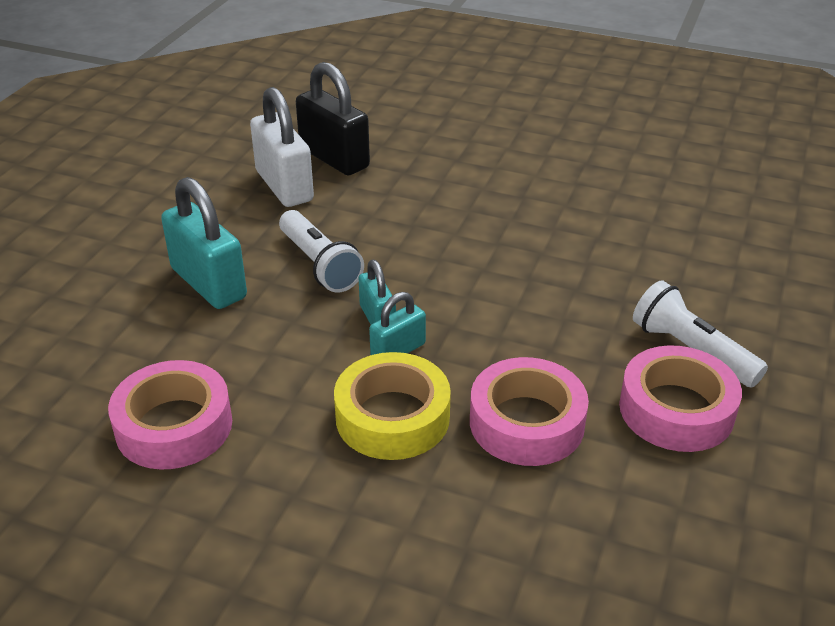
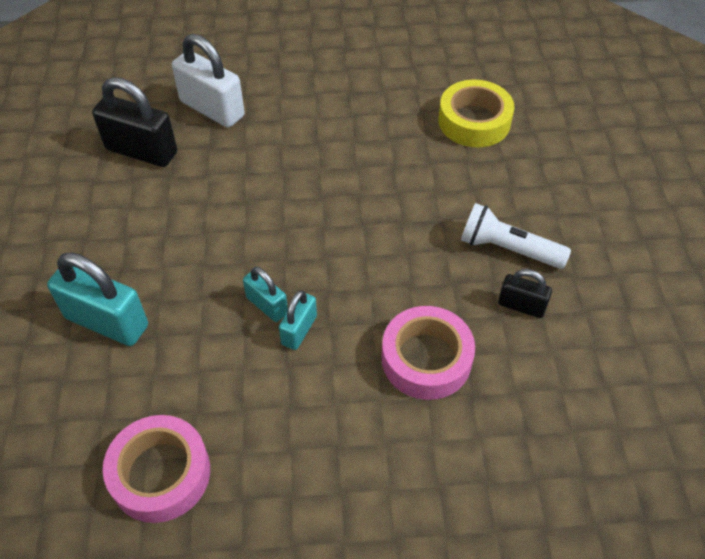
camera: 25 degrees left, 15 degrees up
white padlock [250,87,314,207] -> white padlock moved to [172,34,245,128]
white flashlight [279,210,364,293] -> none
yellow tape [334,352,451,460] -> yellow tape moved to [438,80,514,147]
pink tape [619,345,742,452] -> black padlock [498,269,552,318]

